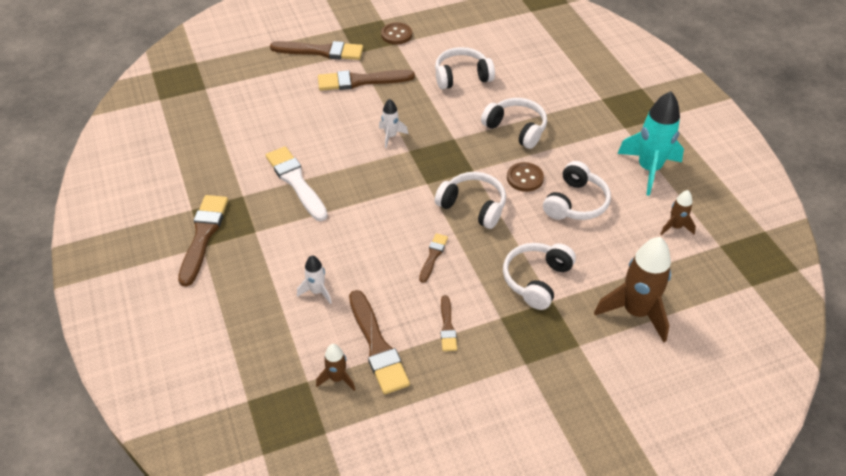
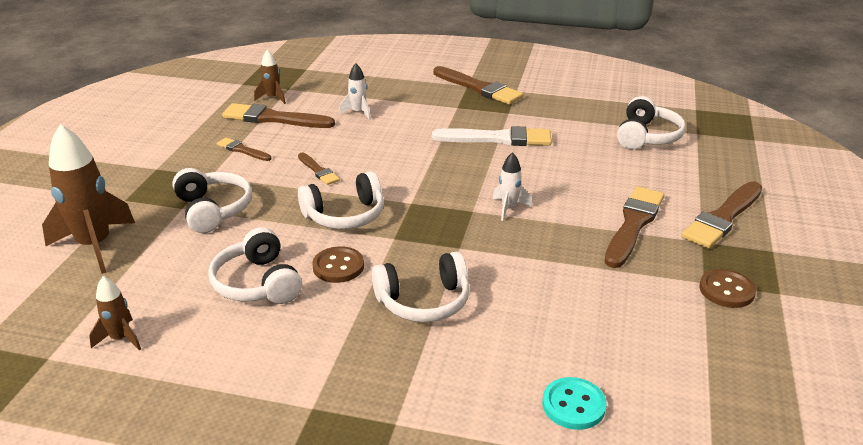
camera: 125 degrees right, 15 degrees down
white headphones [435,47,495,89] -> white headphones moved to [617,96,686,149]
turquoise rocket [617,91,684,196] -> none
none -> turquoise button [542,377,607,430]

